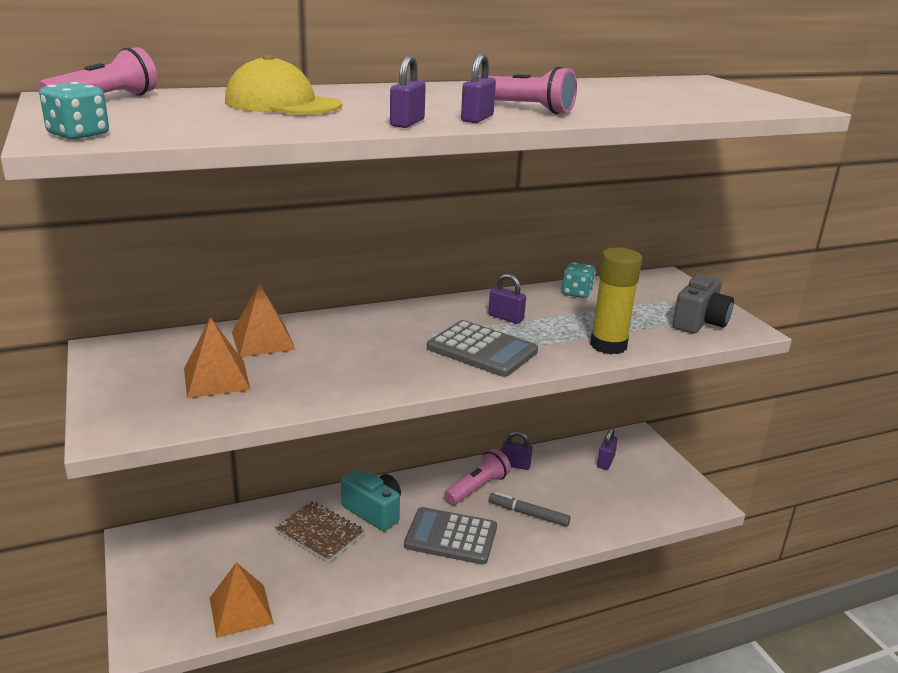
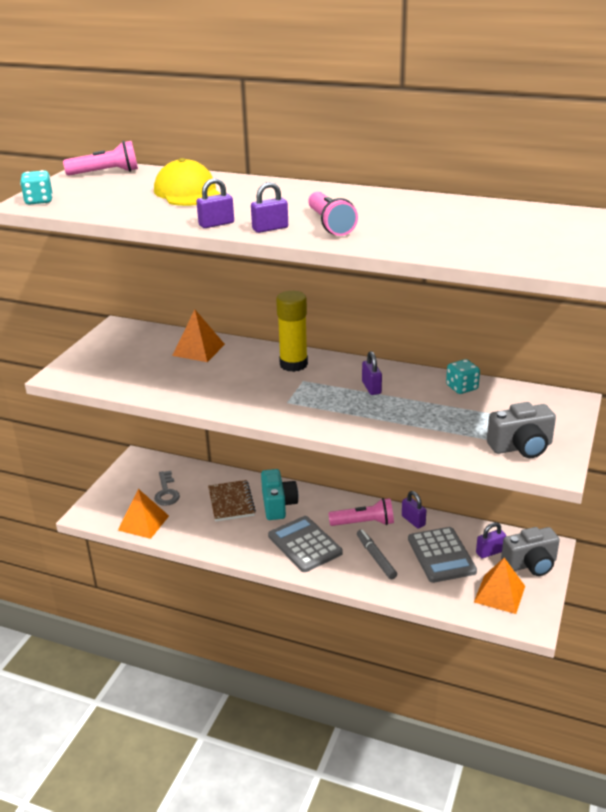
camera: 45 degrees right, 5 degrees up
orange pyramid [184,317,250,398] -> orange pyramid moved to [474,558,525,614]
grey calculator [427,320,538,377] -> grey calculator moved to [408,527,477,583]
yellow glue stick [590,247,642,354] -> yellow glue stick moved to [276,291,308,372]
none -> grey key [154,471,180,506]
none -> grey camera [501,527,560,576]

